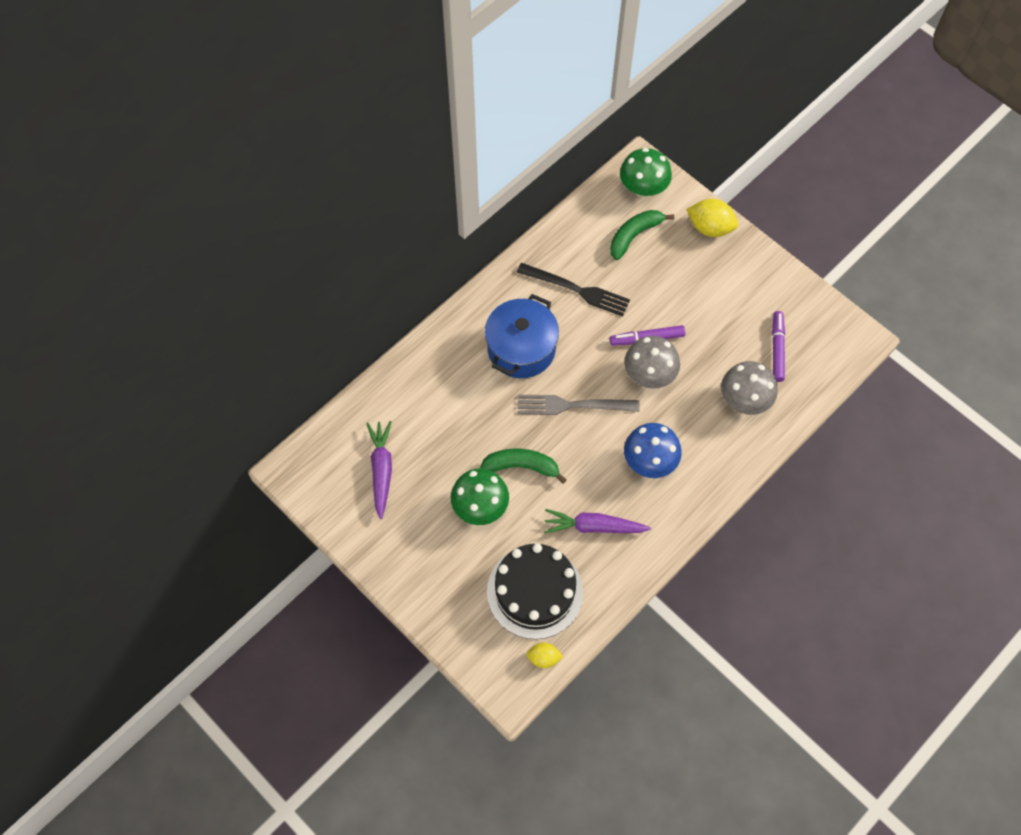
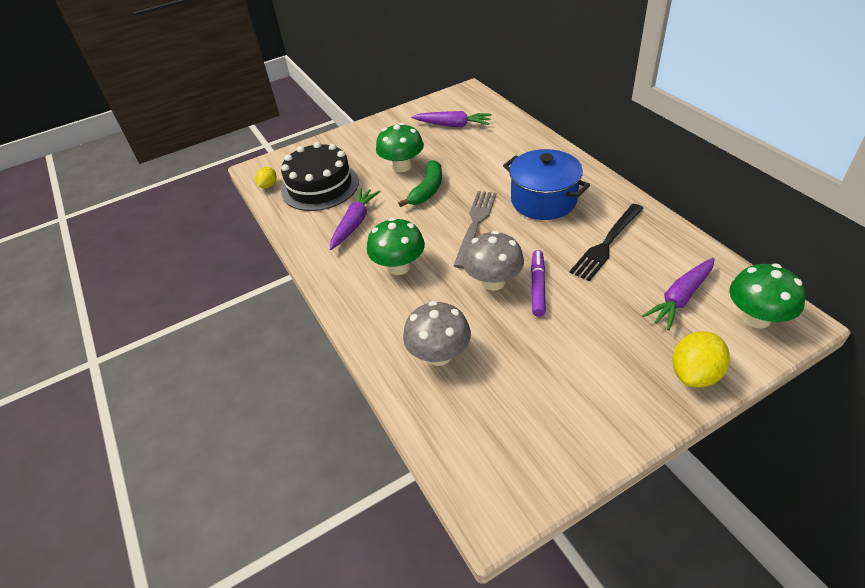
camera: 110 degrees right, 20 degrees down
green banana [610,210,674,260] -> purple carrot [642,258,714,330]
blue mushroom [624,423,682,478] -> green mushroom [367,218,425,275]
purple marker [772,311,785,382] -> none

